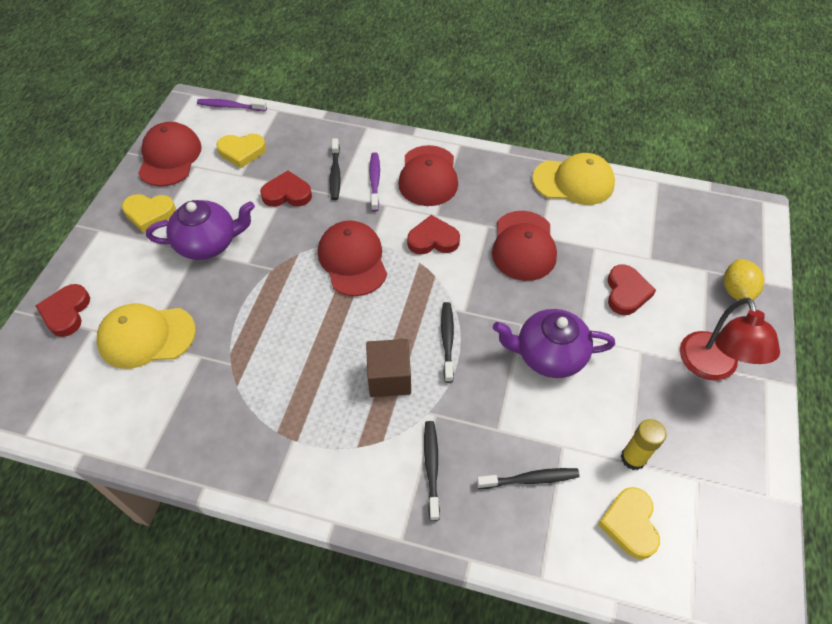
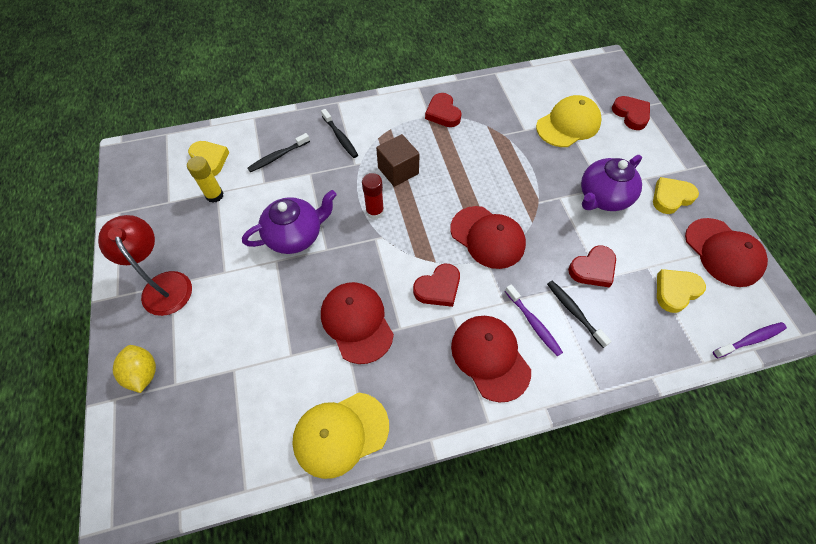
camera: 150 degrees right, 5 degrees up
black toothbrush [441,302,454,383] -> red glue stick [362,173,384,219]
red heart [608,264,656,315] -> red heart moved to [425,93,462,127]

